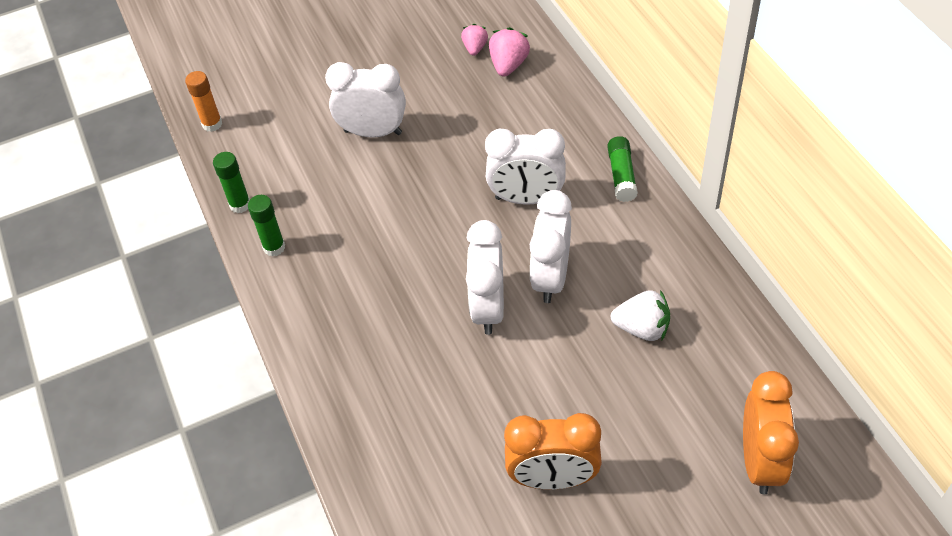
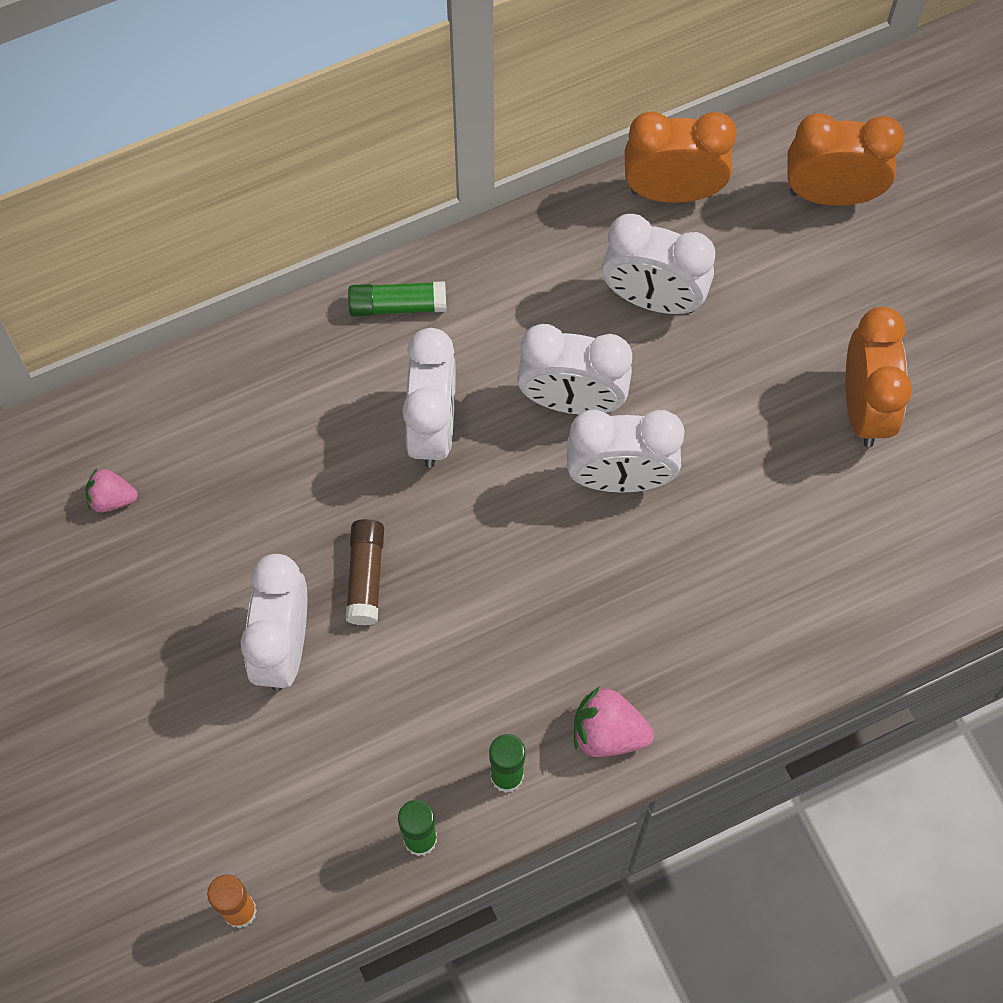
camera: 95 degrees left, 15 degrees up
pink strawberry [489,27,530,77] -> pink strawberry moved to [574,686,654,757]
white strawberry [611,290,670,341] -> white clock [602,214,716,314]
none -> brown glue stick [346,519,384,625]
none -> orange clock [625,111,737,203]

